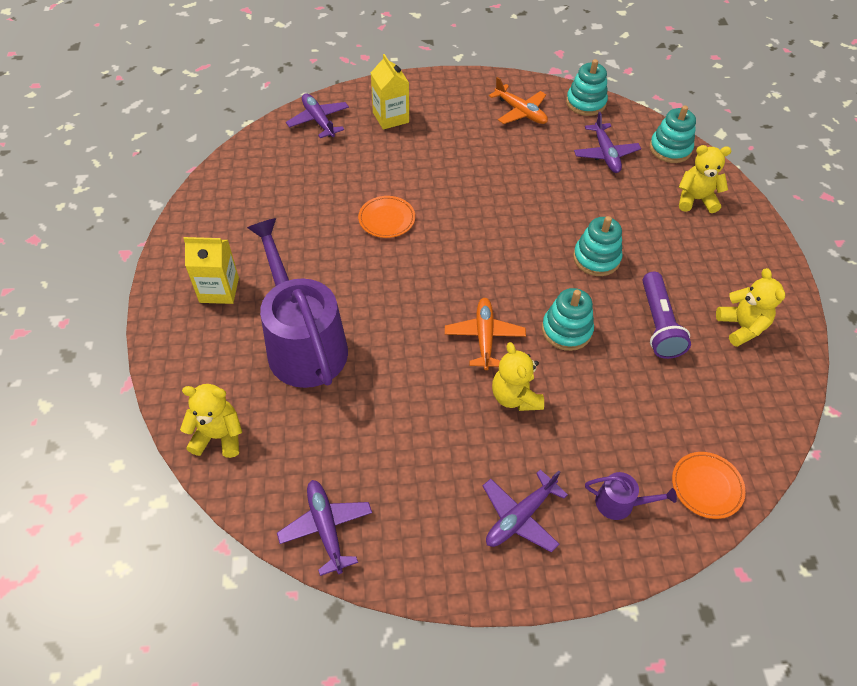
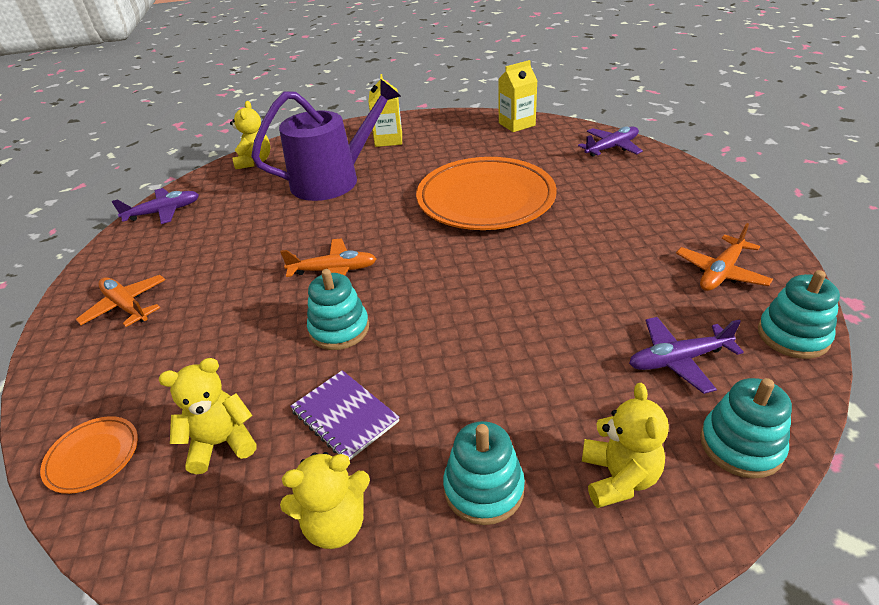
camera: 90 degrees right, 15 degrees down
orange plate [358,196,415,238] -> orange plate [416,157,557,230], size x2.36
yellow carton [371,54,409,130] -> yellow carton moved to [499,60,537,132]
purple plane [483,469,568,552] -> orange plane [76,275,166,327]
yellow teddy bear [492,342,544,411] -> yellow teddy bear moved to [159,358,257,474]
turquoise stacking toy [573,216,623,276] -> turquoise stacking toy moved to [443,421,525,525]
purple watering can [585,472,677,520] -> none
purple flashlight [643,272,691,359] -> purple notebook [290,370,400,461]

